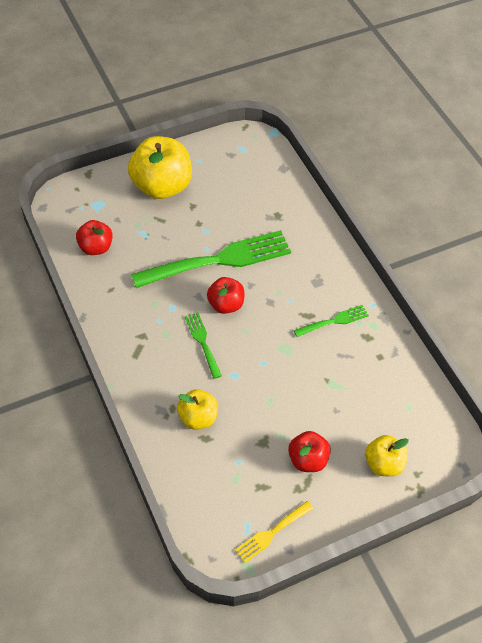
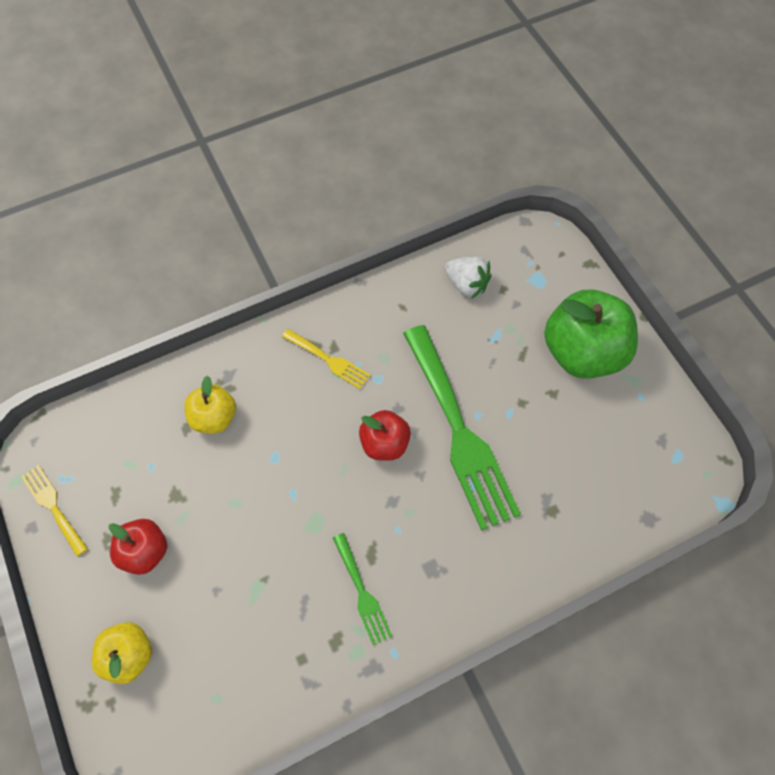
camera: 90 degrees right, 10 degrees up
red apple [76,220,113,255] -> white strawberry [445,256,492,299]
yellow apple [128,136,192,199] -> green apple [544,290,638,379]
green fork [185,313,222,379] -> none
none -> yellow fork [282,329,370,389]

